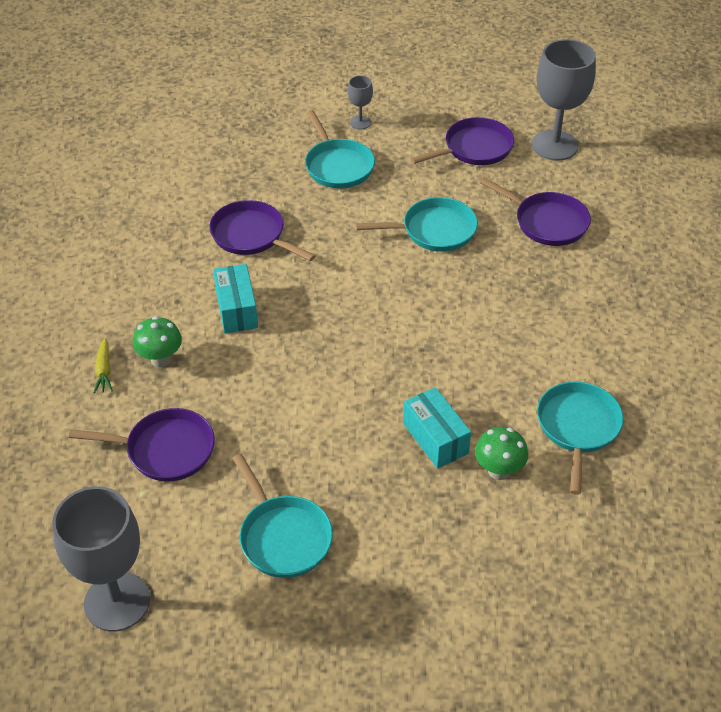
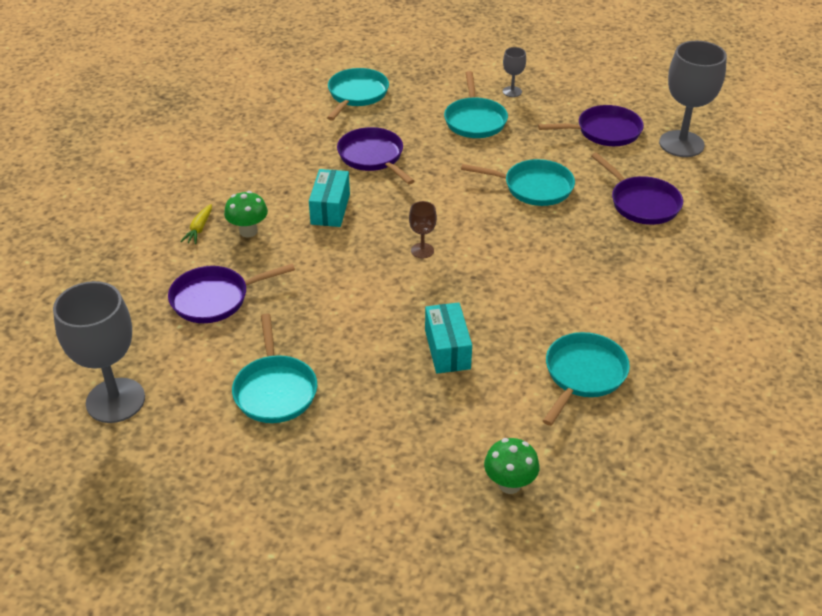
camera: 20 degrees right, 5 degrees down
purple pan [68,408,215,481] -> purple pan turned 135 degrees clockwise [168,263,295,323]
green mushroom [475,427,528,480] -> green mushroom moved to [484,438,540,494]
none -> turquoise pan [327,68,389,121]
none -> brown goblet [409,201,437,258]

